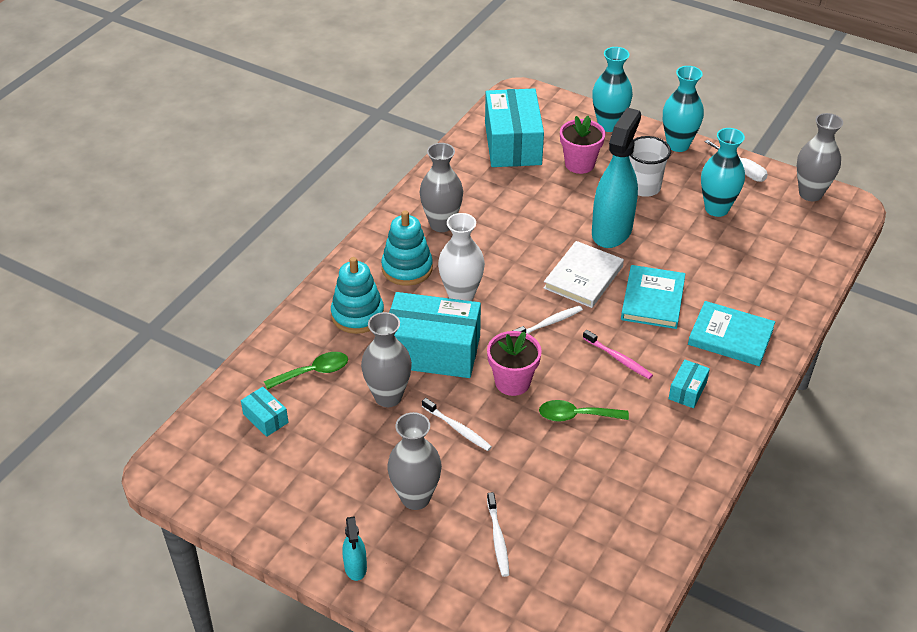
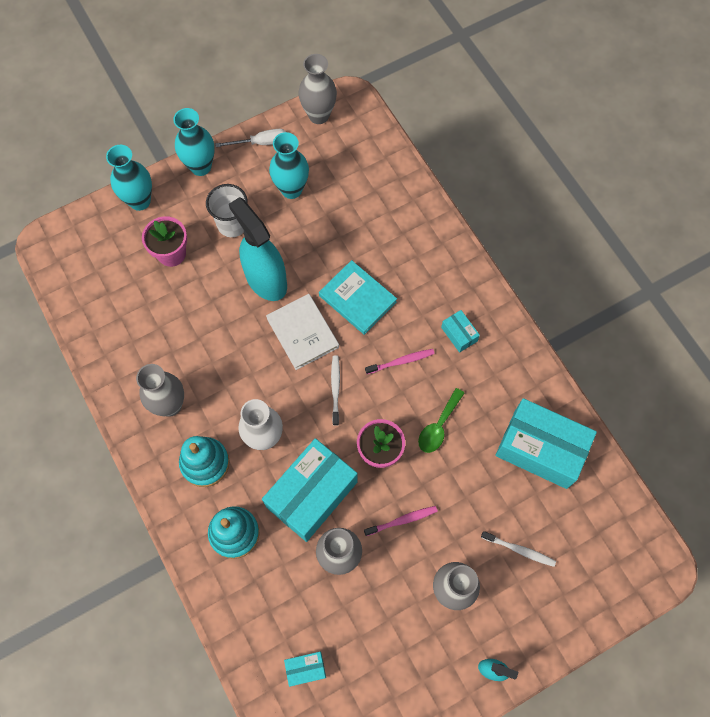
camera: 60 degrees left, 25 degrees up
green spoon [264,352,348,390] -> none
white toothbrush [422,398,492,451] -> pink toothbrush [364,506,438,536]
turquoise box [485,88,544,167] -> turquoise box moved to [495,398,597,489]
turquoise book [688,301,775,366] -> none

